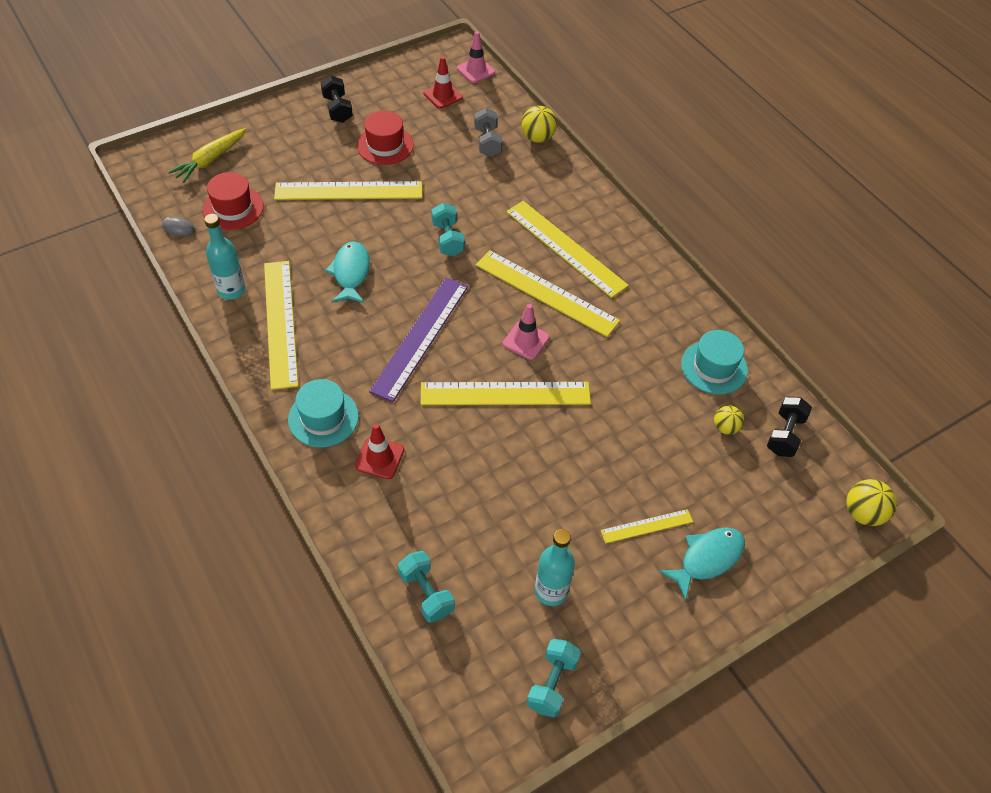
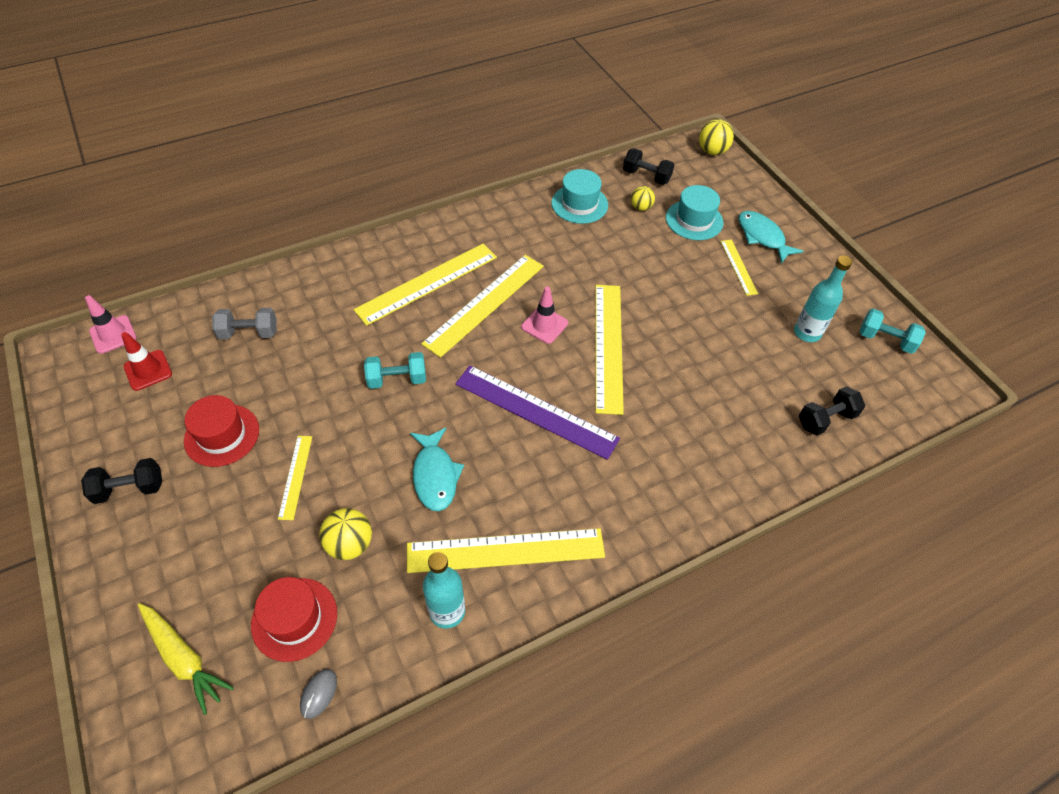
camera: 85 degrees left, 0 degrees up
yellow ruler [274,181,422,200] -> yellow ruler [278,436,312,520], size x0.51
turquoise hat [288,379,359,447] -> turquoise hat moved to [666,185,724,240]
turquoise fish [325,241,370,303] -> turquoise fish turned 105 degrees counterclockwise [410,428,464,511]
red traffic cone [355,423,404,479] -> none
turquoise dumbbell [398,551,455,623] -> black dumbbell [799,386,865,436]
yellow ball [521,106,557,142] -> yellow ball moved to [319,508,372,560]

